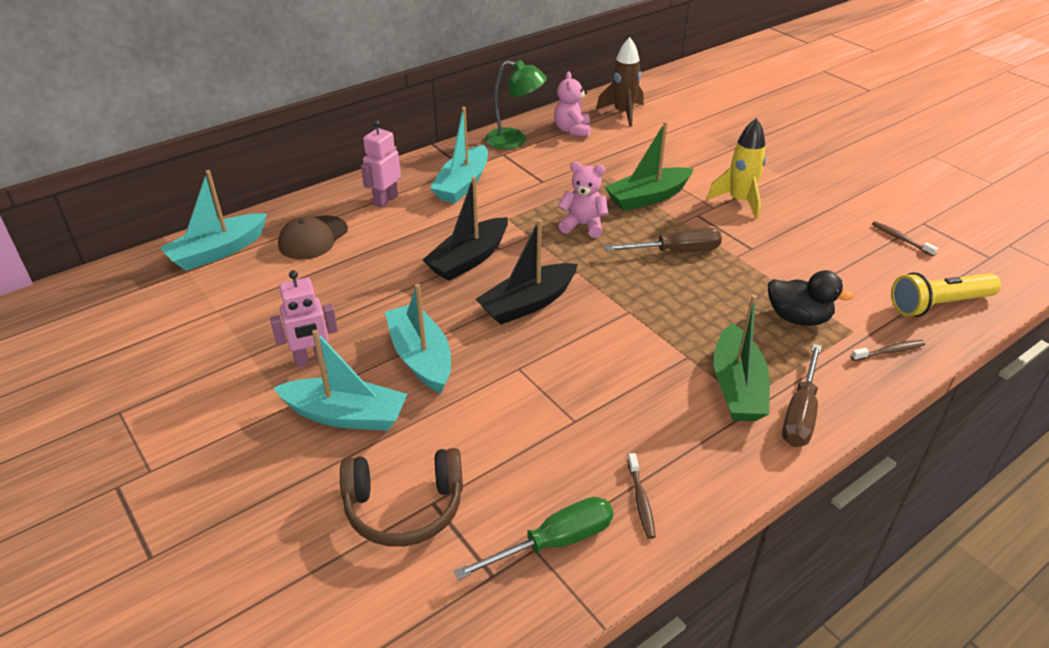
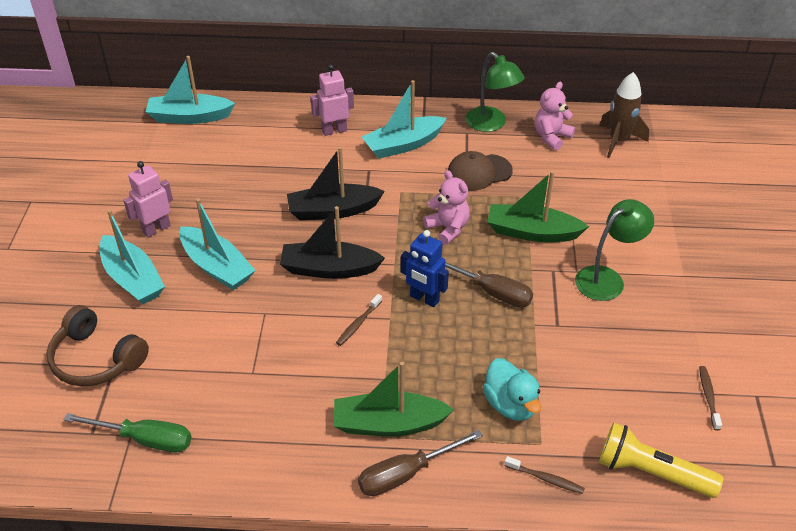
camera: 40 degrees right, 5 degrees up
pink robot [270,270,338,367] -> pink robot turned 120 degrees clockwise [123,161,173,238]
brown cap [278,215,348,260] -> brown cap moved to [448,151,513,191]
turquoise boat [385,284,451,393] -> turquoise boat turned 120 degrees clockwise [180,198,256,290]
brown toothbrush [627,453,656,539] -> brown toothbrush moved to [336,294,382,346]
yellow rocket [707,118,766,219] -> green lamp [575,199,654,301]
green boat [714,295,770,421] -> green boat turned 45 degrees clockwise [334,362,454,436]
black duck [768,270,854,326] -> turquoise duck [483,358,541,421]
none -> blue robot [401,230,449,307]

